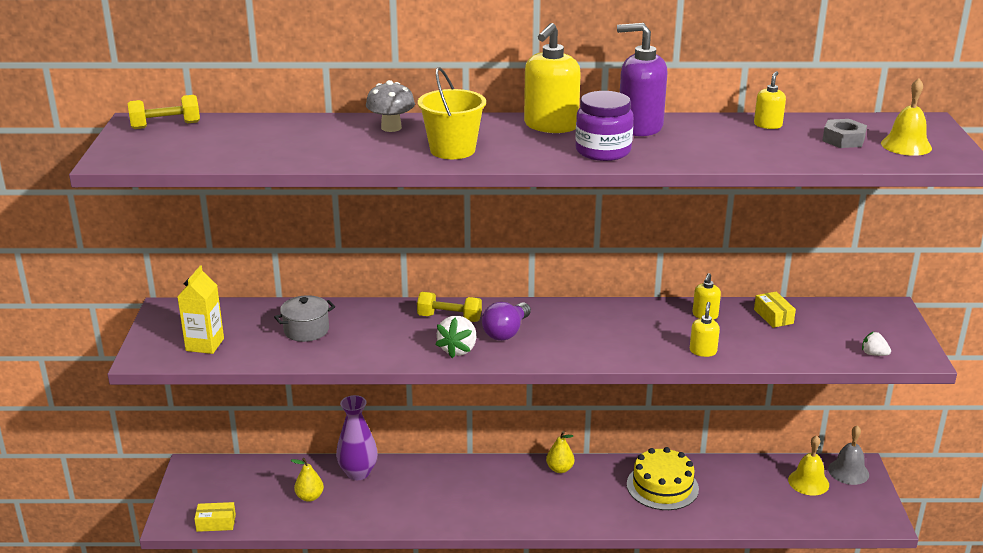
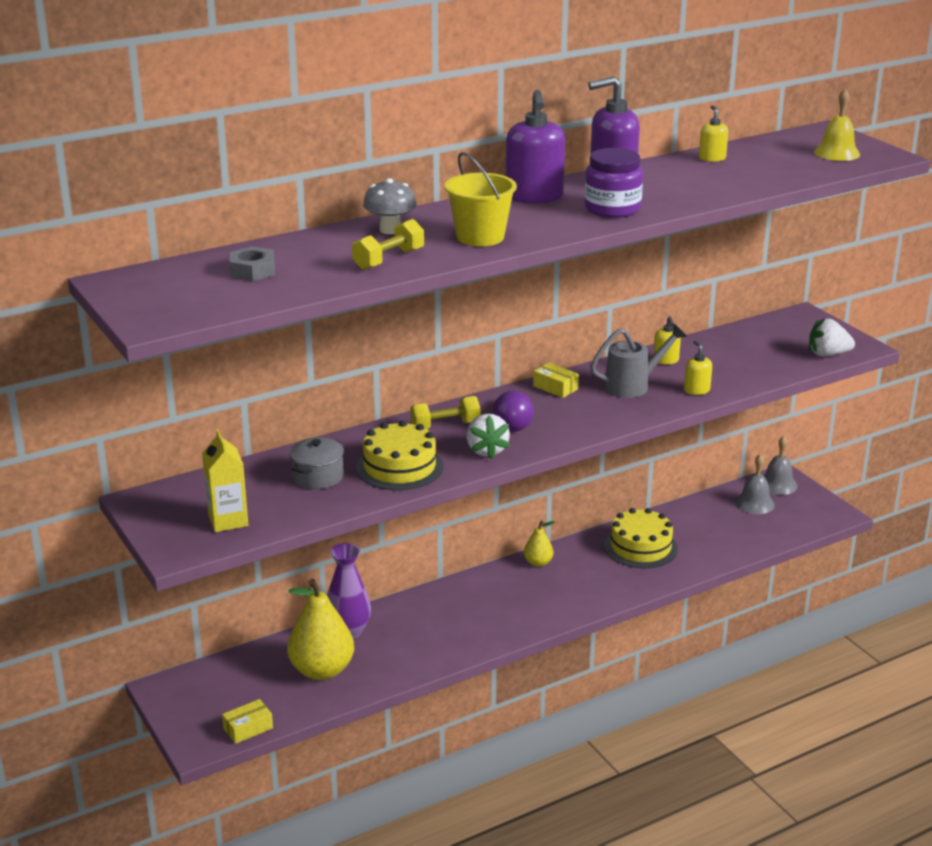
camera: 30 degrees left, 0 degrees up
yellow dumbbell [128,95,200,129] -> yellow dumbbell moved to [352,219,424,270]
yellow pear [291,458,324,502] -> yellow pear [287,579,354,680], size x2.01
yellow soap dispenser [524,23,581,133] -> purple soap dispenser [506,90,565,204]
yellow box [754,292,796,328] -> yellow box moved to [533,363,579,398]
yellow bell [788,435,829,495] -> grey bell [735,454,775,514]
grey nut [822,119,867,148] -> grey nut moved to [230,246,275,281]
white strawberry [862,332,891,356] -> white strawberry [809,318,855,356], size x1.70
none -> yellow cake [356,420,443,490]
none -> grey watering can [590,324,687,398]

